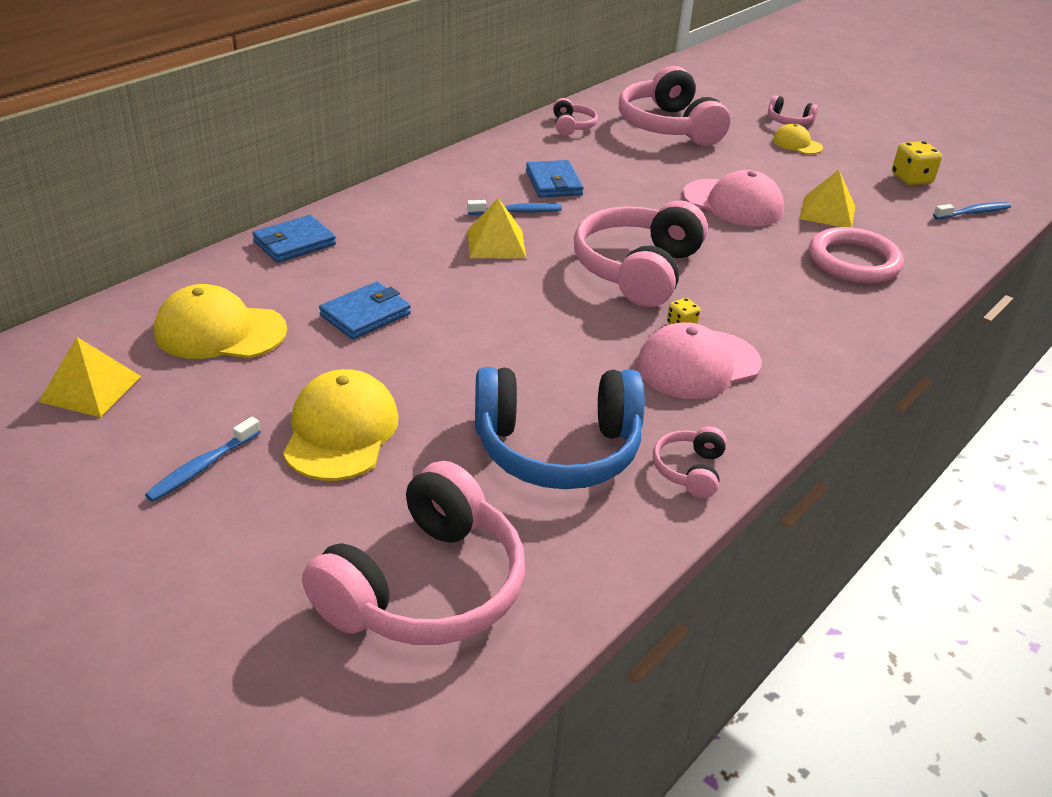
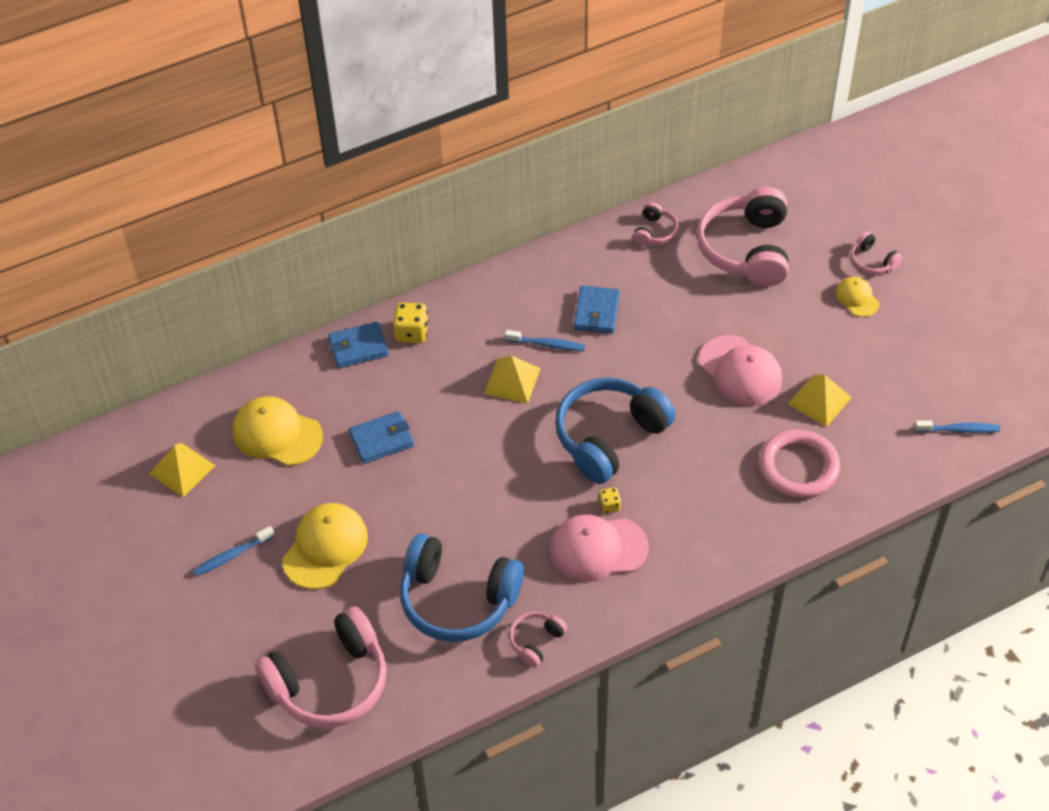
camera: 25 degrees right, 15 degrees up
pink headphones [574,200,708,307] -> blue headphones [555,378,676,484]
yellow dice [892,141,942,185] -> yellow dice moved to [393,302,428,343]

